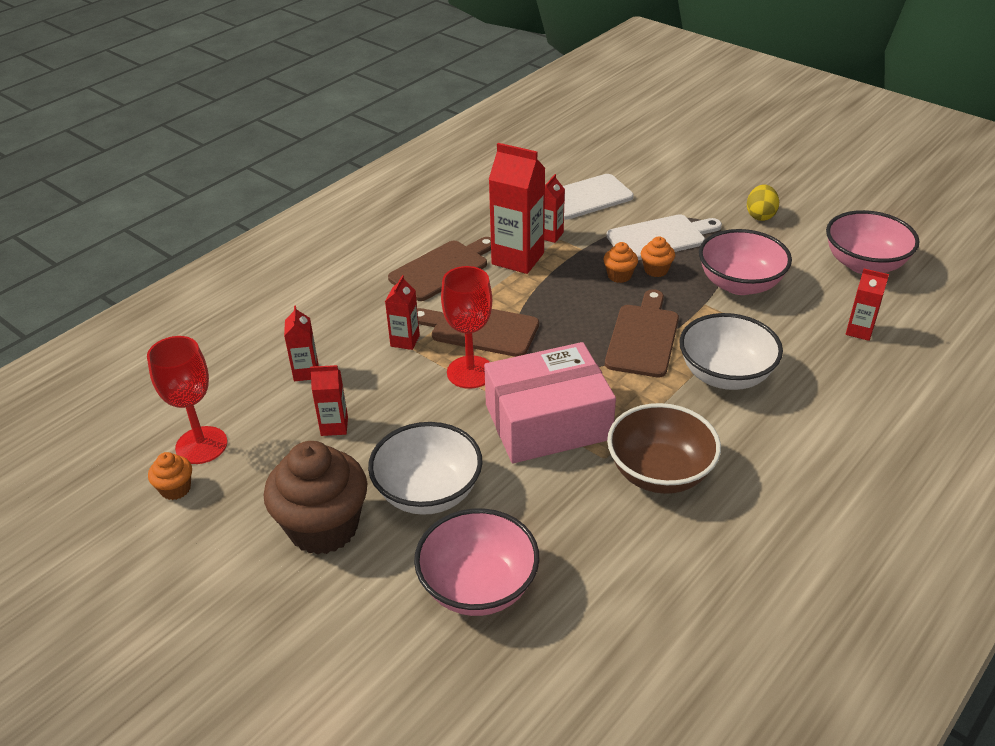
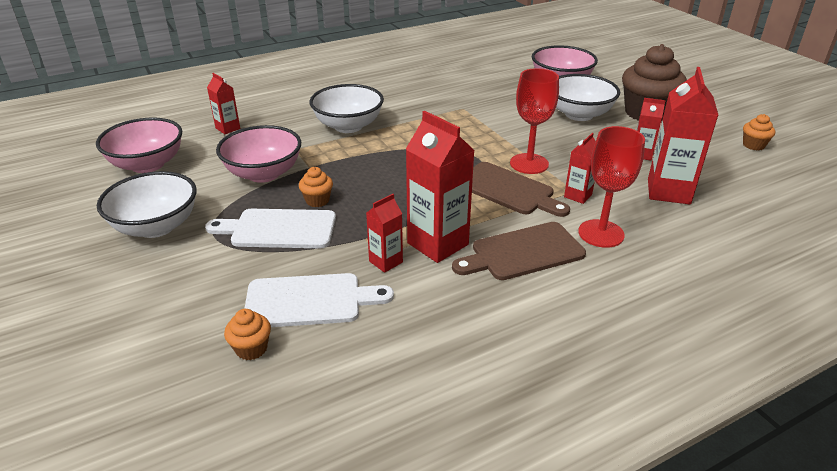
camera: 160 degrees left, 5 degrees down
red goblet [147,336,228,464] -> red goblet moved to [578,126,645,248]
red carton [284,306,318,381] -> red carton [648,67,718,204], size x1.88
pink box [484,342,616,463] -> none
orange cupcake [603,242,638,283] -> orange cupcake moved to [224,309,271,360]
brown cutting board [605,289,679,378] -> none
brown bowl [607,403,721,494] -> none
yellow egg [747,184,779,221] -> white bowl [97,171,196,238]

